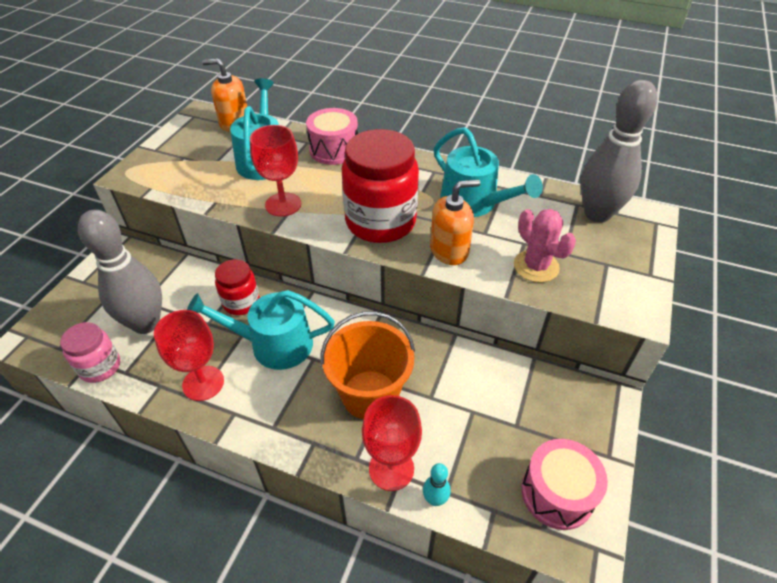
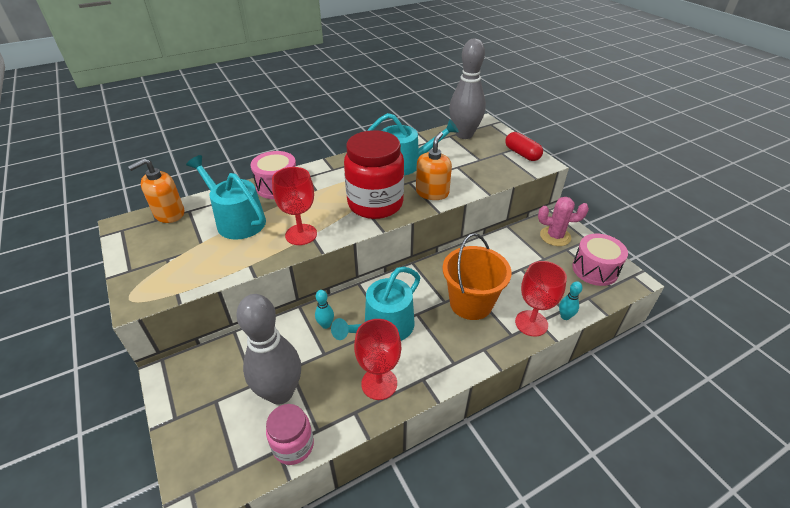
camera: 50 degrees left, 5 degrees down
red jar [215,259,260,315] -> turquoise bowling pin [315,290,334,329]
pink cactus [514,209,576,283] -> pink cactus moved to [538,197,589,246]
none -> red capsule [505,132,543,161]

